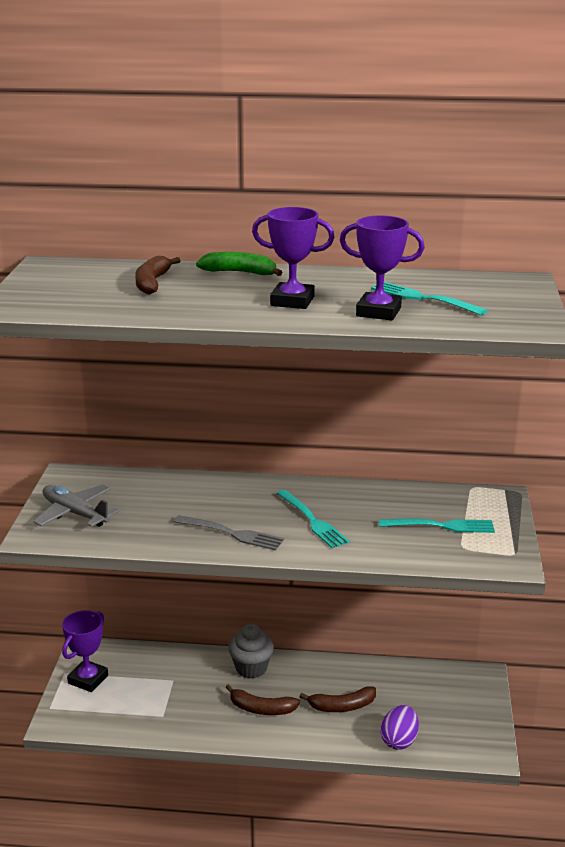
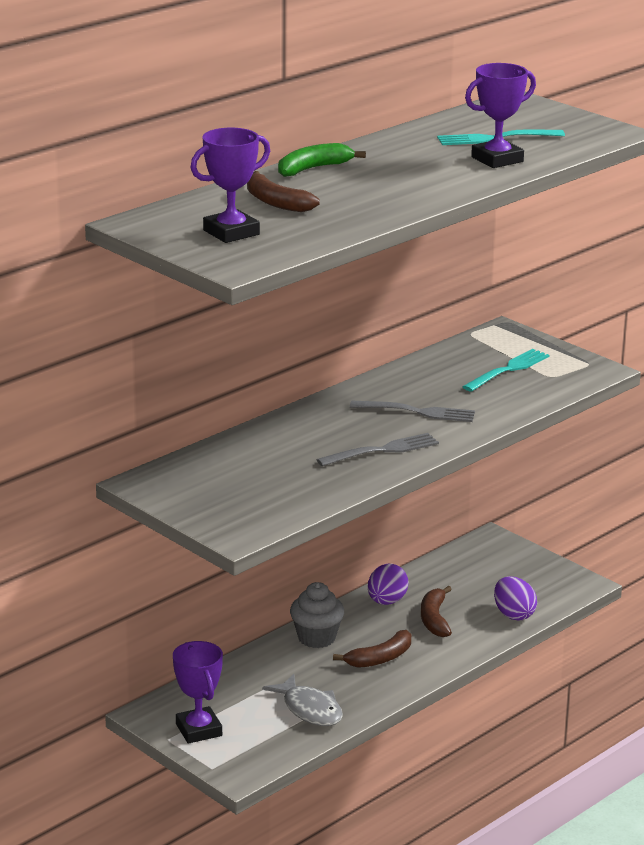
camera: 50 degrees left, 0 degrees up
grey plane [34,485,119,527] -> none
purple trophy [252,207,335,309] -> purple trophy moved to [191,128,270,243]
turquoise fork [277,490,350,548] -> grey fork [350,401,475,422]
brown banana [299,686,376,712] -> brown banana turned 150 degrees clockwise [421,586,452,637]
none -> grey fish [262,674,343,726]
none -> purple egg [368,564,409,605]

